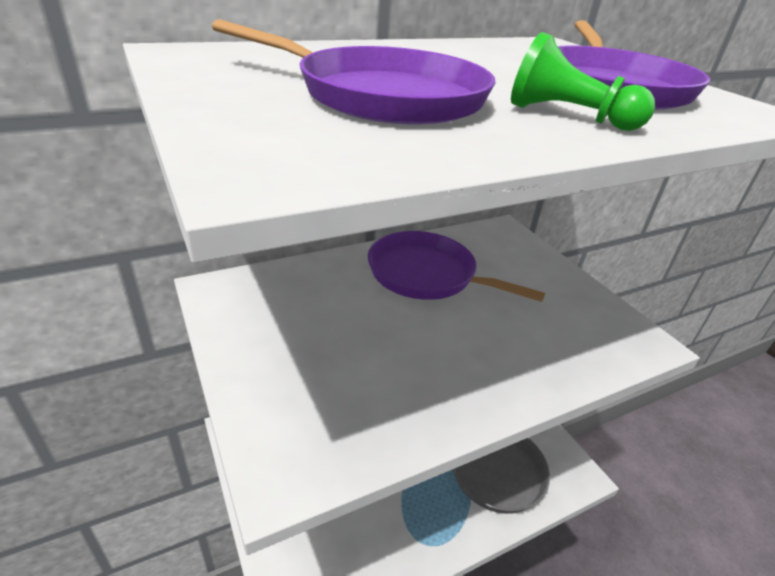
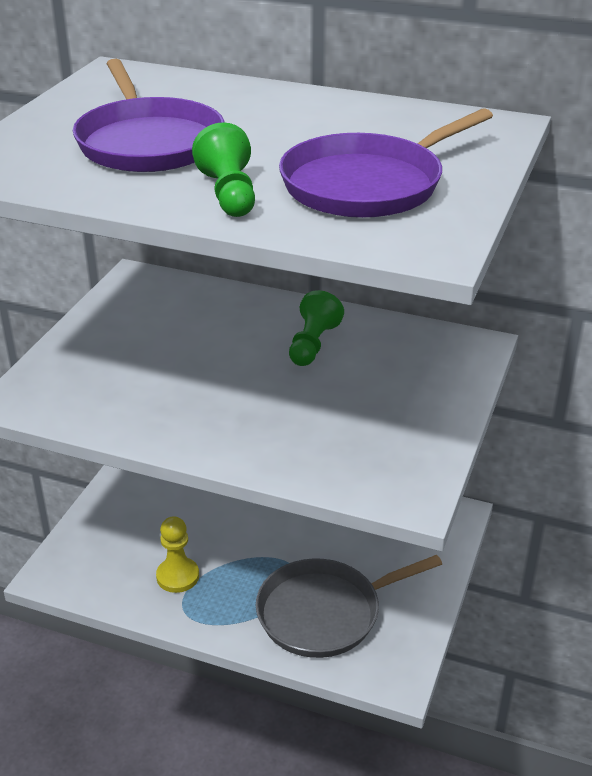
camera: 50 degrees right, 0 degrees up
purple pan [368,231,545,302] -> green pawn [289,290,344,366]
none -> yellow pawn [156,516,199,593]

